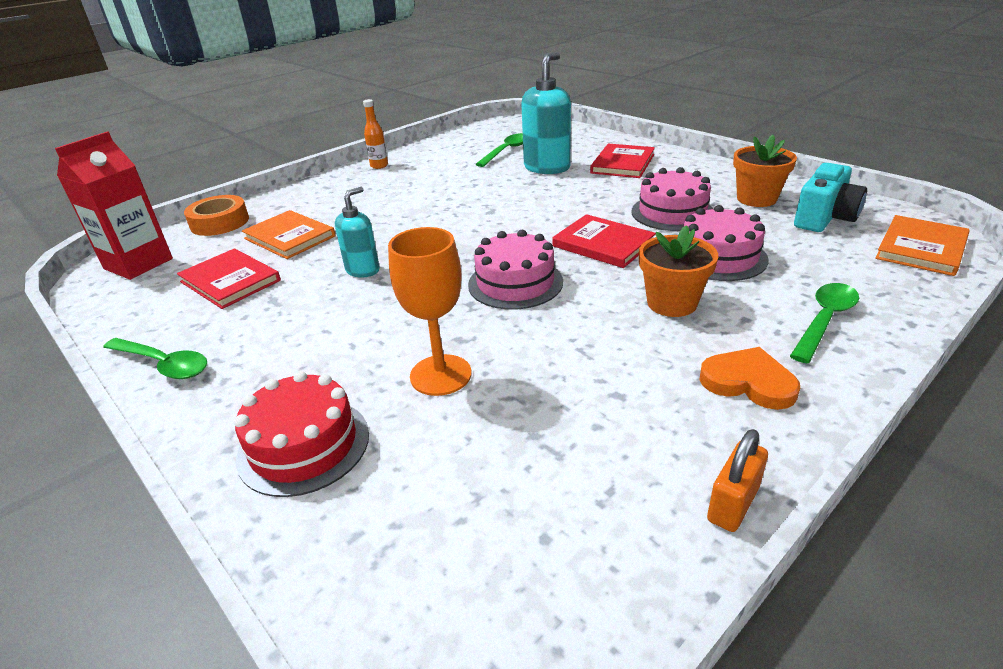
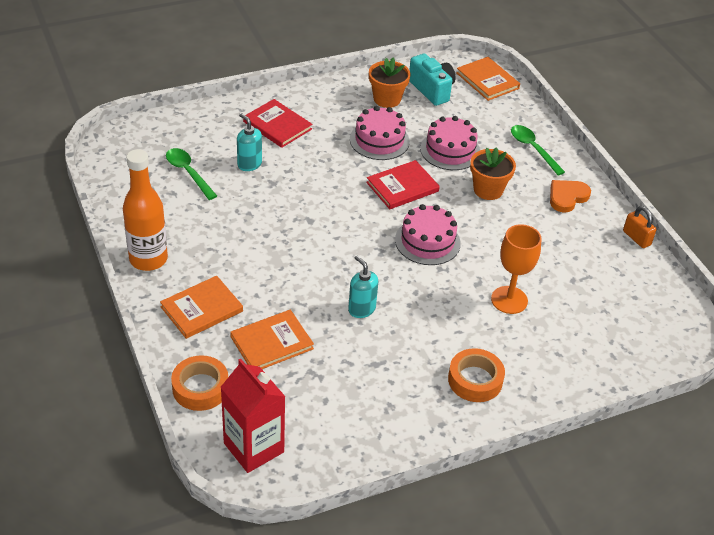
camera: 75 degrees left, 10 degrees up
green spoon [103,338,207,379] -> none
red book [177,248,281,309] -> none
red cake [234,371,369,497] -> none
orange bottle [363,99,388,169] -> orange bottle [123,149,168,271], size x2.03
turquoise soap dispenser [521,52,571,174] -> turquoise soap dispenser [237,113,262,171], size x0.60
none -> orange book [160,276,243,339]
none -> orange tape [448,348,505,402]

